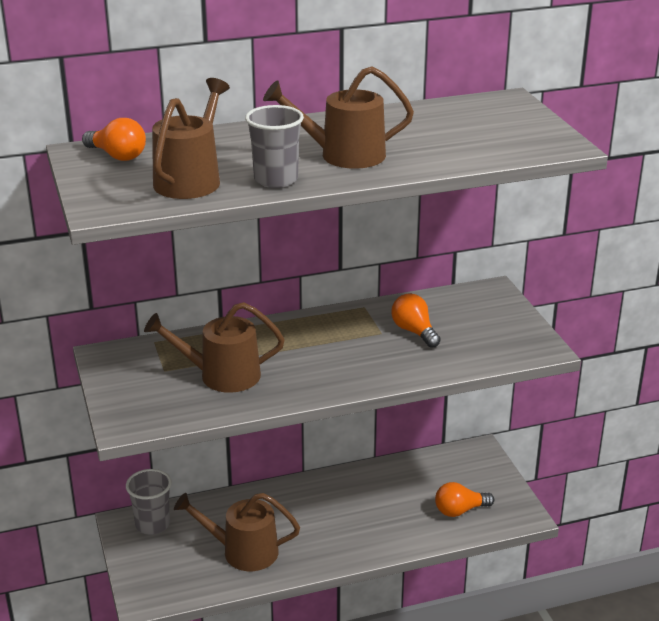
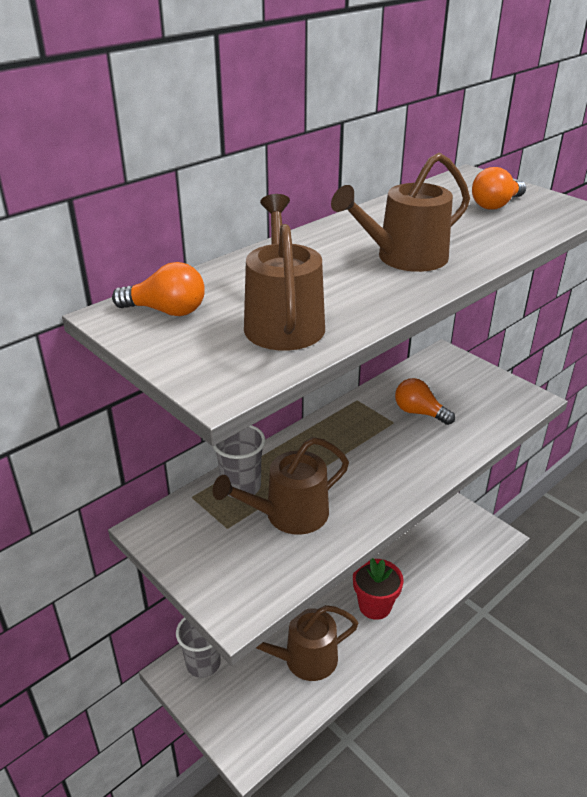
camera: 25 degrees left, 5 degrees up
grey cup [245,105,304,188] -> grey cup moved to [213,425,265,498]
orange light bulb [435,482,494,517] -> orange light bulb moved to [472,167,526,210]
none -> red flower pot [353,558,404,620]

